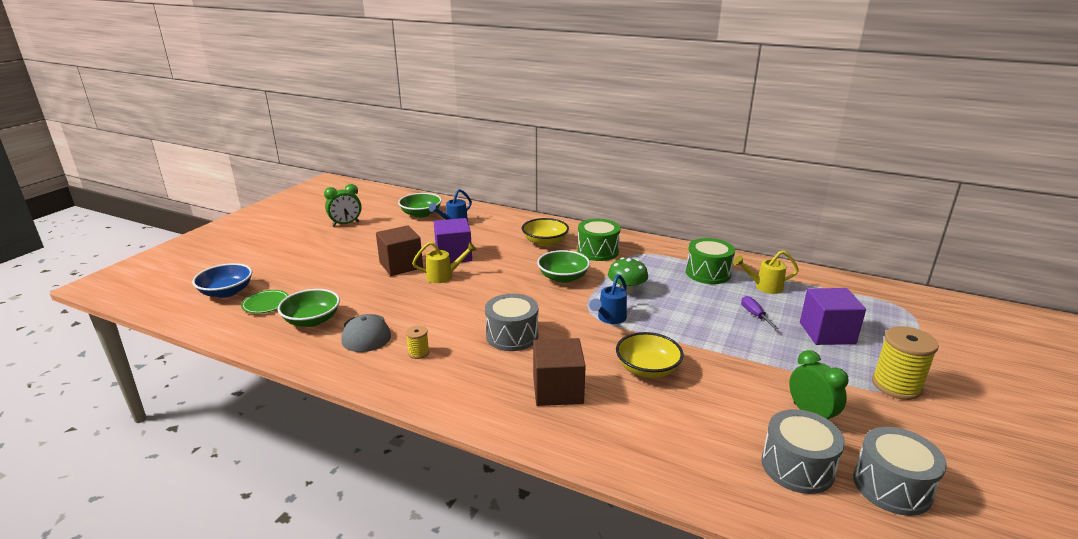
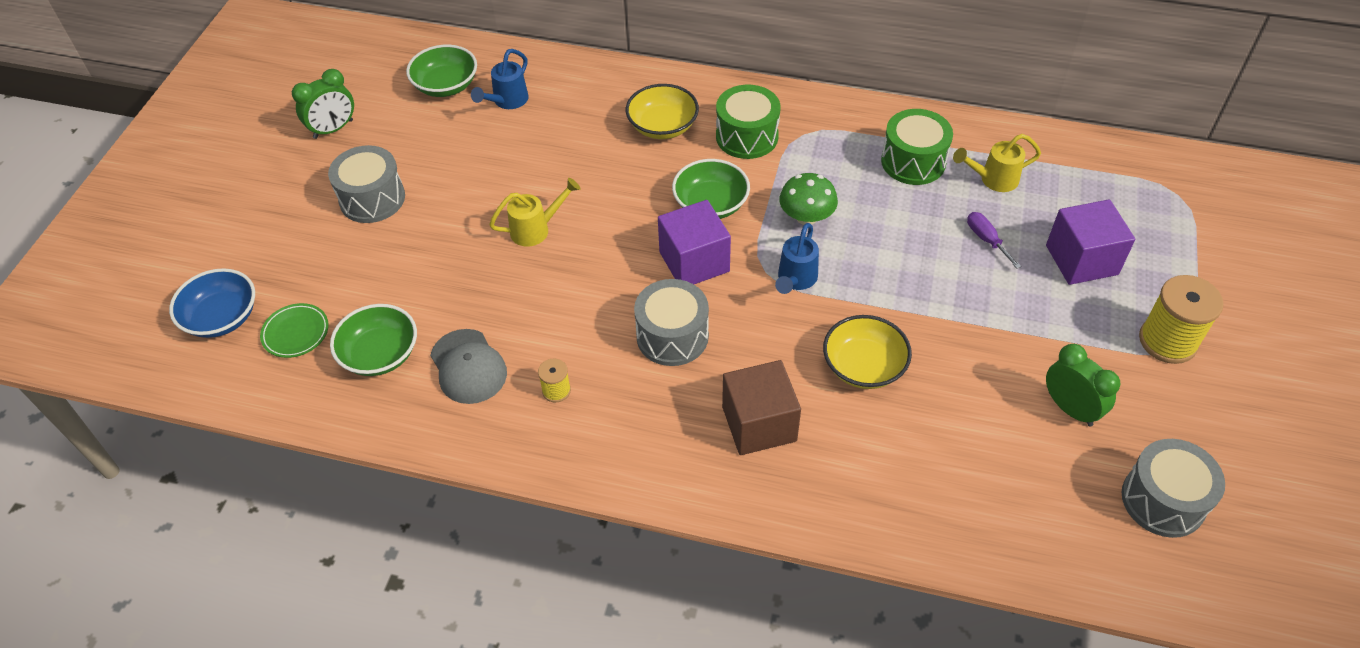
camera: 10 degrees left, 25 degrees up
brown cube [376,225,423,276] -> none
purple cube [434,218,472,263] -> purple cube moved to [658,200,731,284]
grey drum [762,409,845,494] -> grey drum moved to [328,145,405,223]

